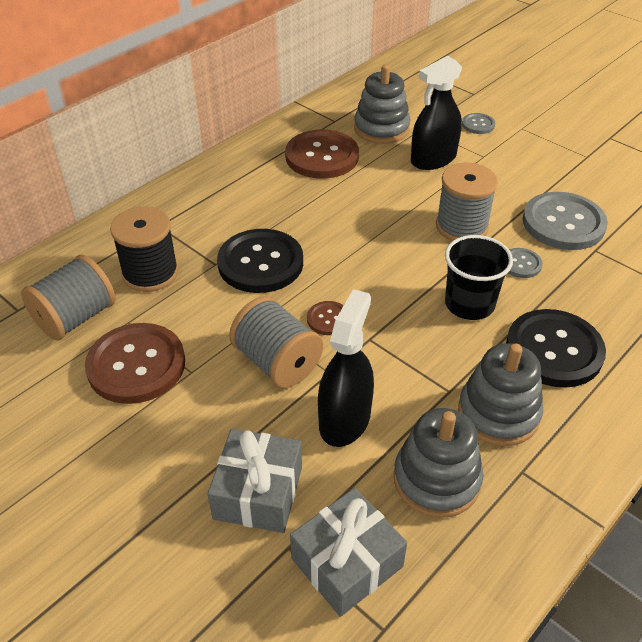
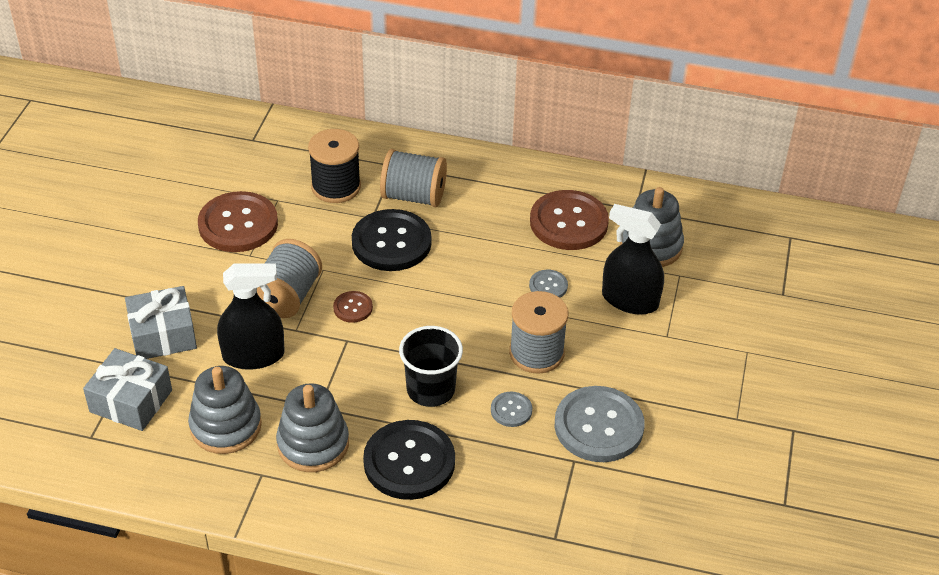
camera: 60 degrees right, 0 degrees up
grey spool [21,255,116,341] -> grey spool moved to [380,149,447,207]
grey button [462,113,495,134] -> grey button moved to [529,270,568,298]

